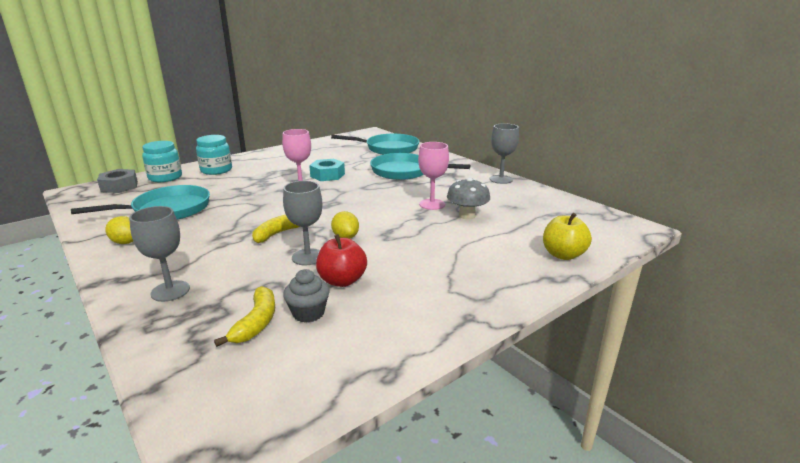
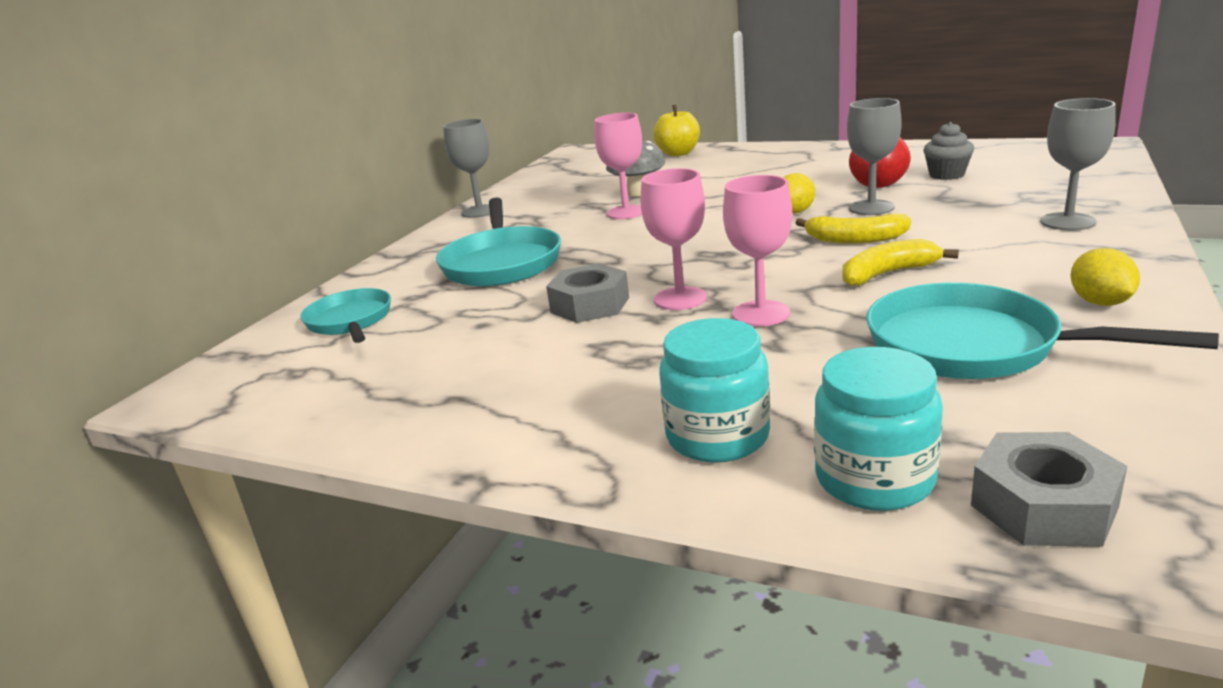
camera: 115 degrees left, 0 degrees up
yellow banana [214,286,275,347] -> yellow banana moved to [843,239,959,286]
turquoise nut [309,159,345,181] -> grey nut [546,263,629,323]
turquoise pan [331,134,419,155] -> turquoise pan [300,288,391,343], size x0.64
none -> pink goblet [723,175,792,326]

